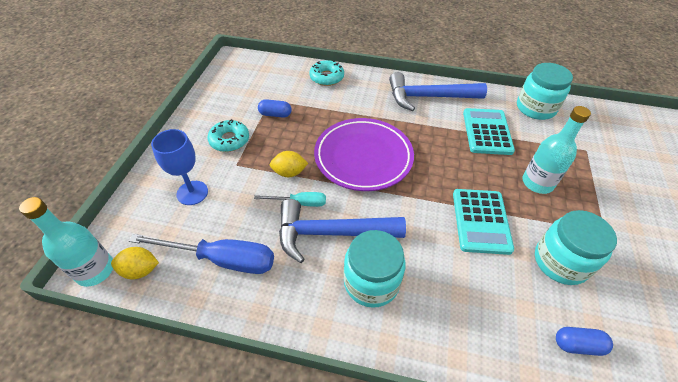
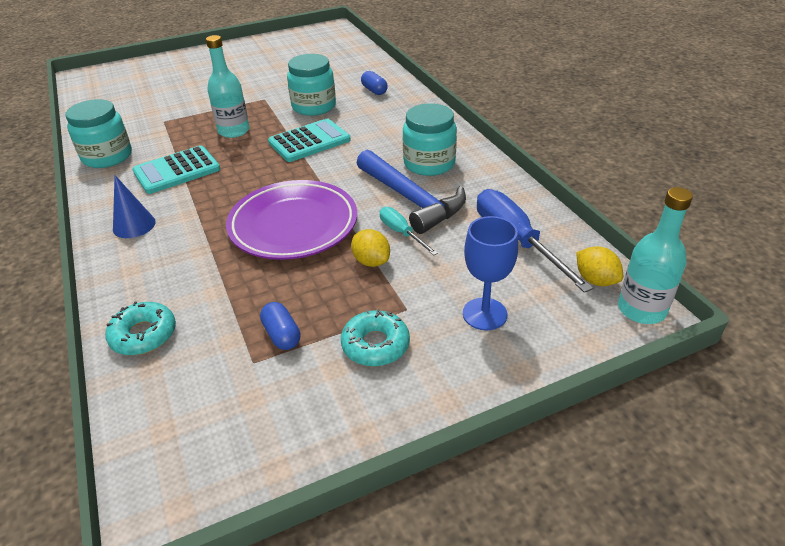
camera: 125 degrees left, 10 degrees down
blue hammer [389,72,487,111] -> blue cone [113,175,156,238]

